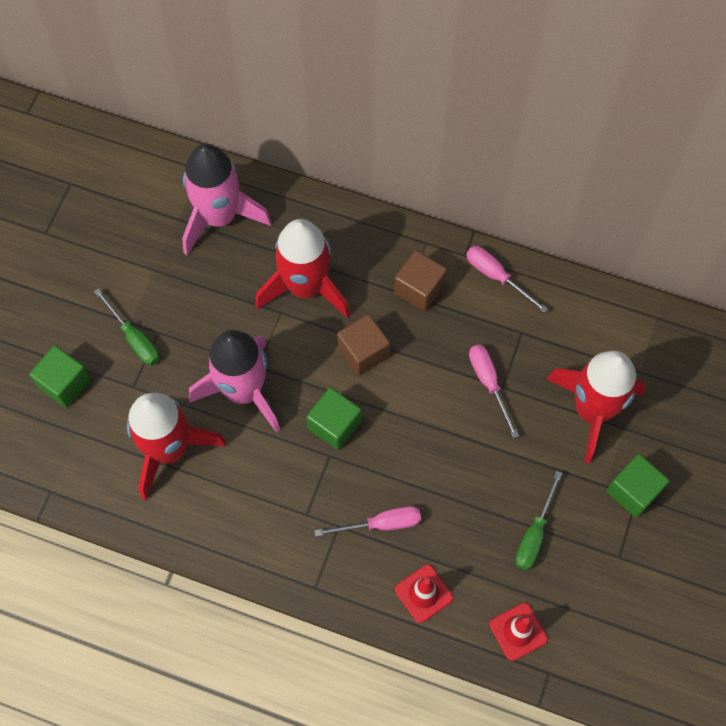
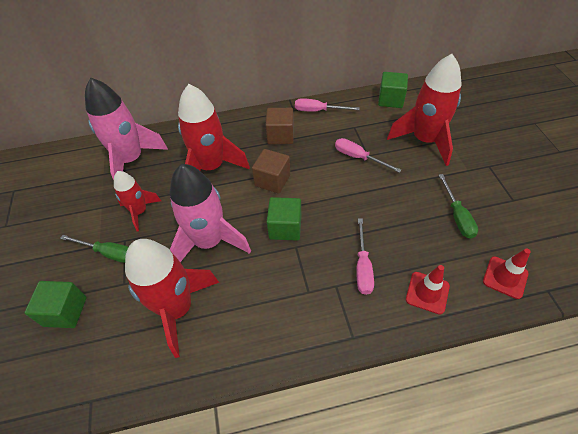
camera: 30 degrees left, 15 degrees down
pink screwdriver [314,506,421,537] -> pink screwdriver turned 135 degrees clockwise [356,218,374,295]
green cube [606,454,669,518] -> green cube moved to [378,72,408,108]
none -> red rocket [114,171,161,231]

